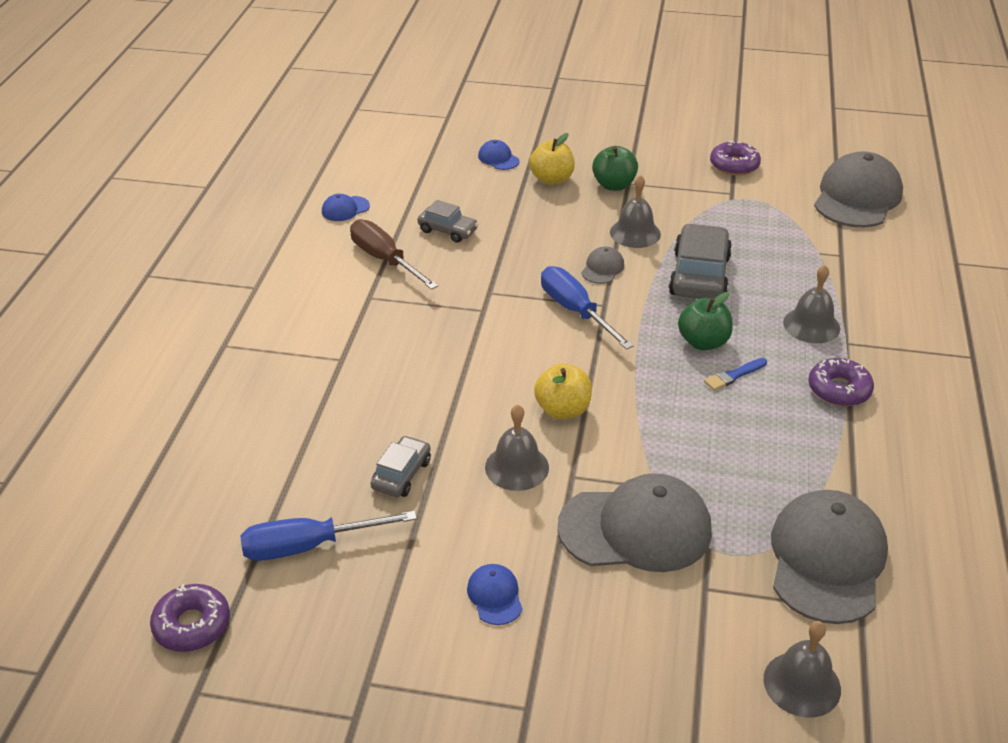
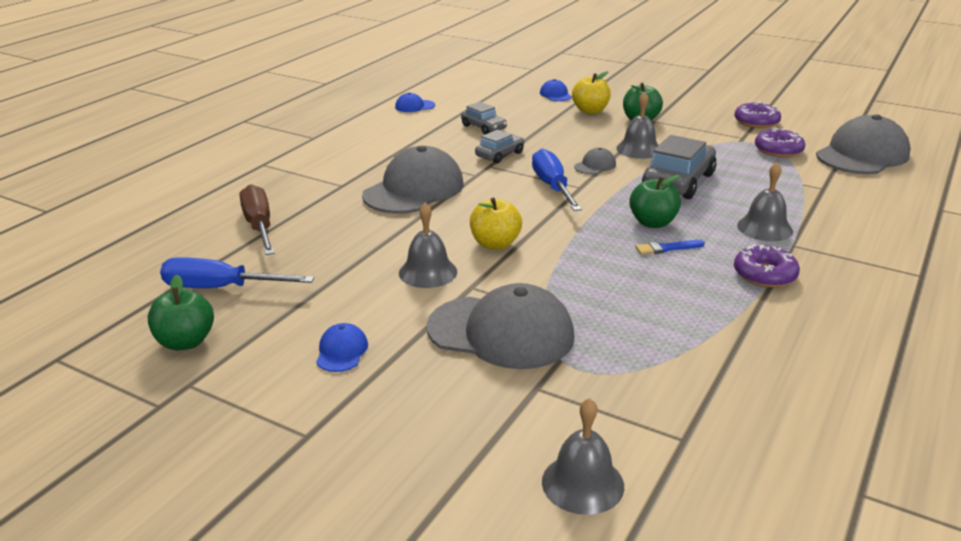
camera: 20 degrees right, 10 degrees down
purple donut [150,584,230,652] -> purple donut moved to [755,128,805,157]
brown screwdriver [350,219,438,290] -> brown screwdriver moved to [240,184,275,255]
grey car [371,435,431,497] -> grey car moved to [475,130,524,163]
grey cap [771,490,888,624] -> grey cap moved to [362,146,464,214]
none -> green apple [148,275,214,350]

